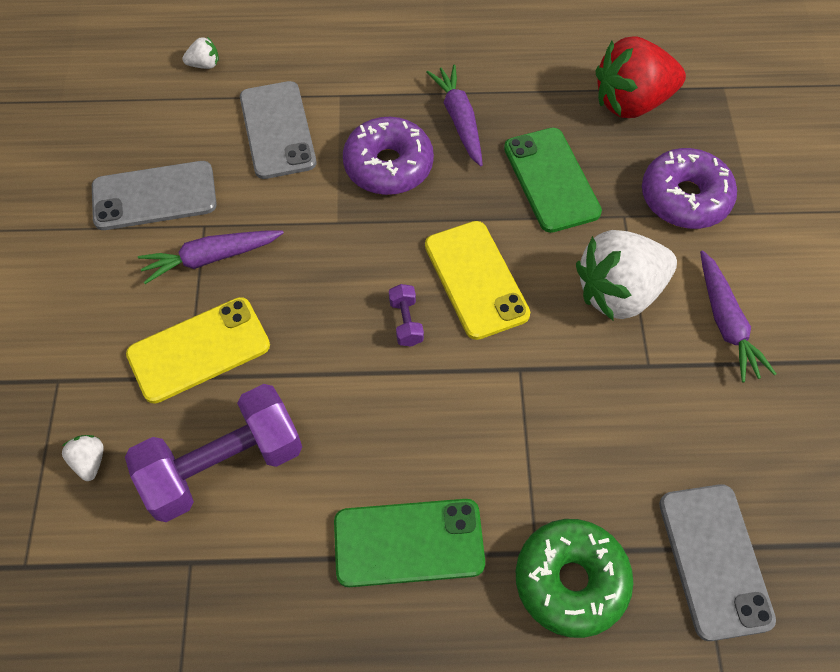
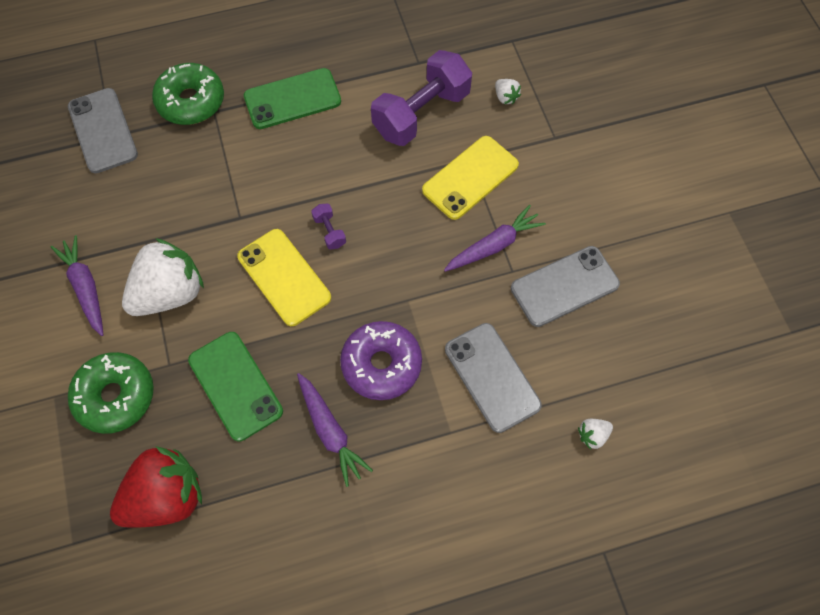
camera: 165 degrees right, 5 degrees up
purple donut [642,148,737,229] -> green donut [68,352,154,434]

